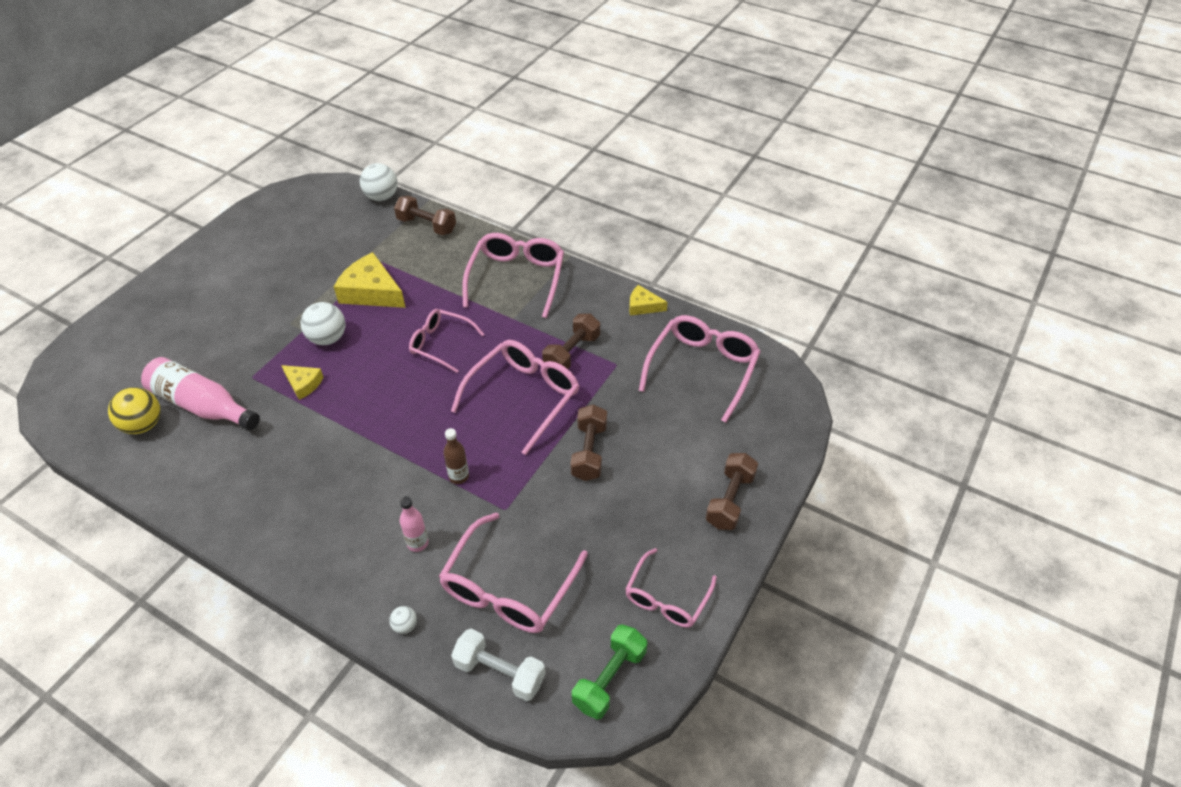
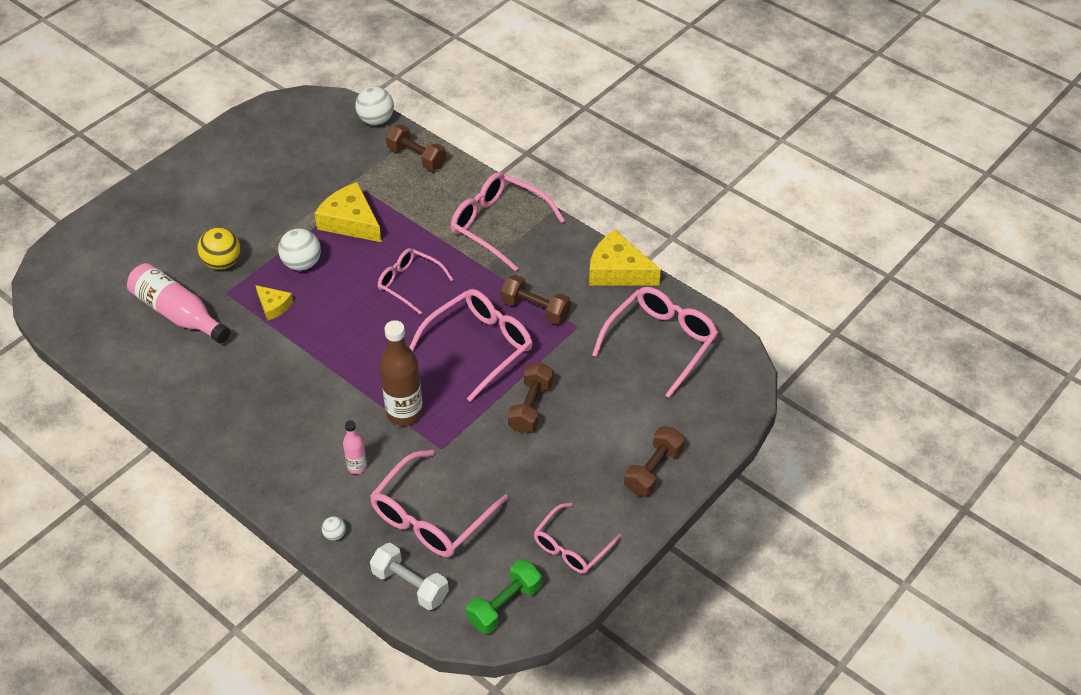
camera: 10 degrees right, 0 degrees up
yellow ball [108,387,161,434] -> yellow ball moved to [198,227,241,270]
brown bottle [443,428,469,484] -> brown bottle [380,320,423,426], size x1.90
pink glasses [462,233,564,318] -> pink glasses turned 75 degrees counterclockwise [451,172,565,272]
brown dumbbell [542,314,600,369] -> brown dumbbell turned 75 degrees clockwise [501,275,571,325]
yellow cheese [629,285,668,316] -> yellow cheese [589,230,661,286], size x1.83

